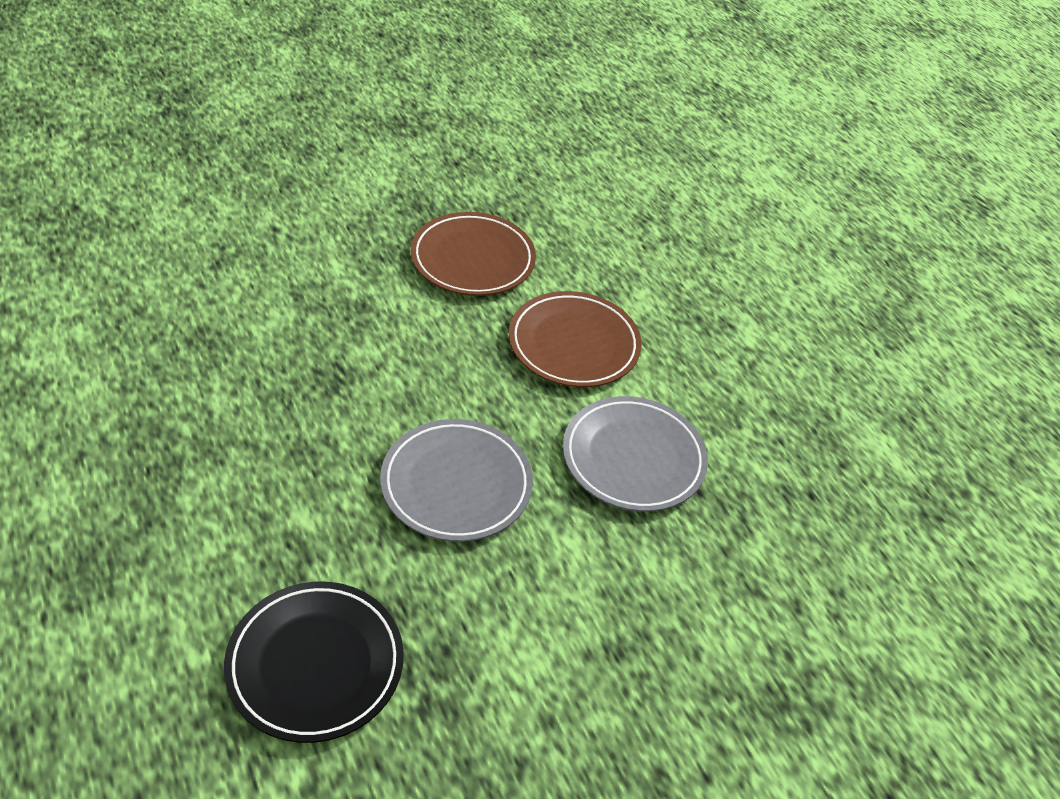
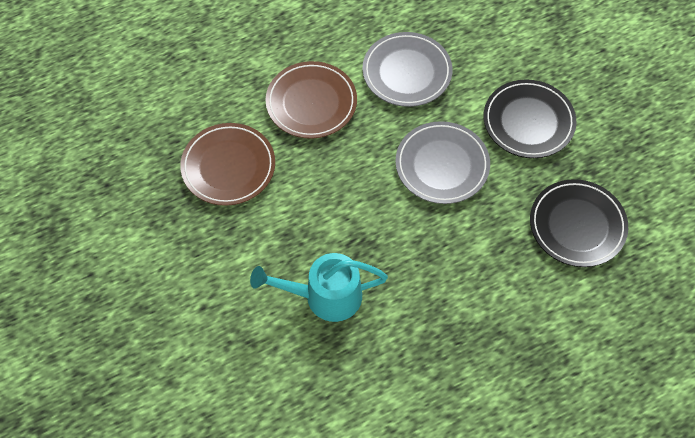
camera: 85 degrees left, 15 degrees up
none -> turquoise watering can [250,253,388,322]
none -> black plate [483,80,576,158]

